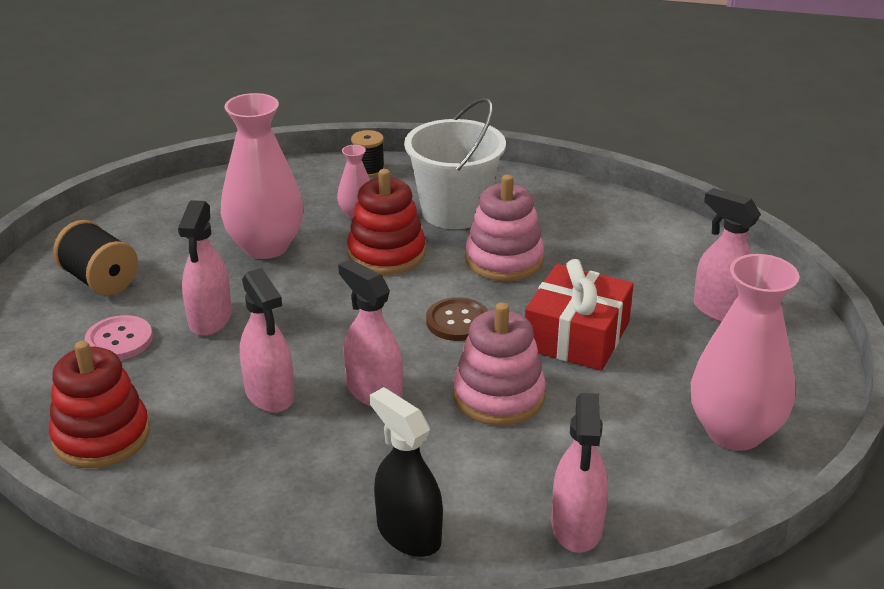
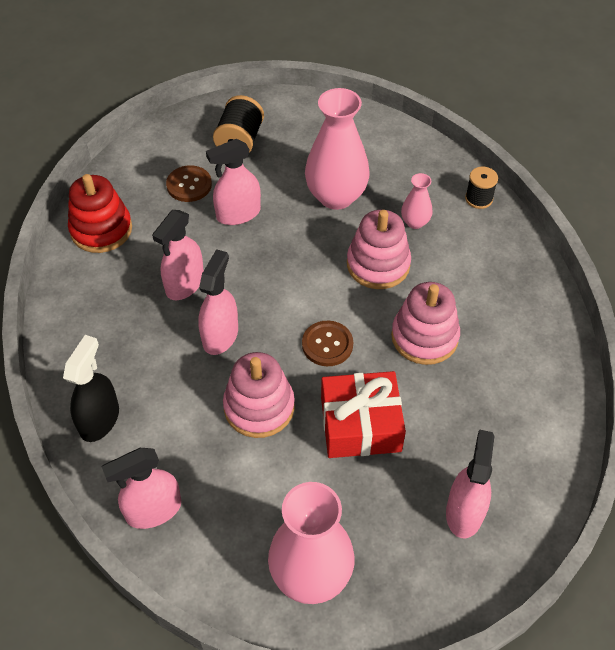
camera: 60 degrees right, 20 degrees up
pink button [85,315,153,360] -> brown button [166,165,212,202]
red stacking toy [347,169,425,275] -> pink stacking toy [347,210,411,289]
white bucket [404,98,506,229] -> none

